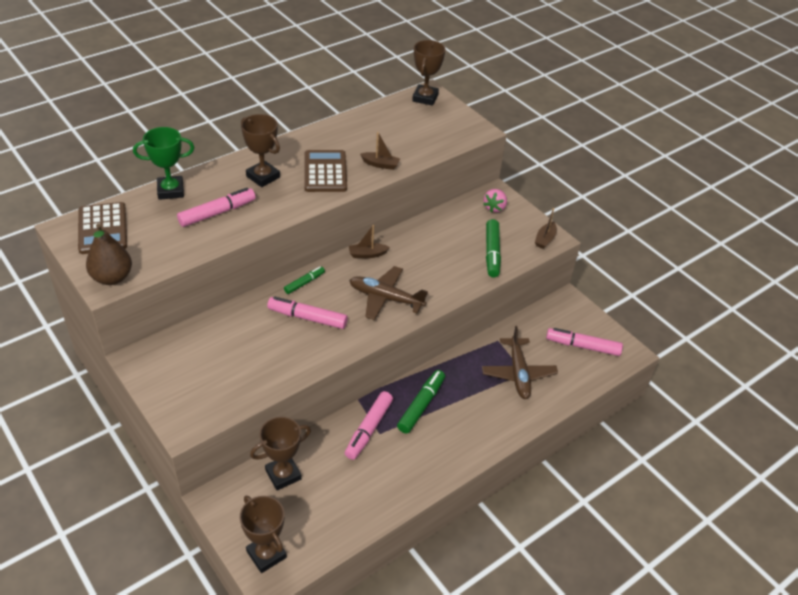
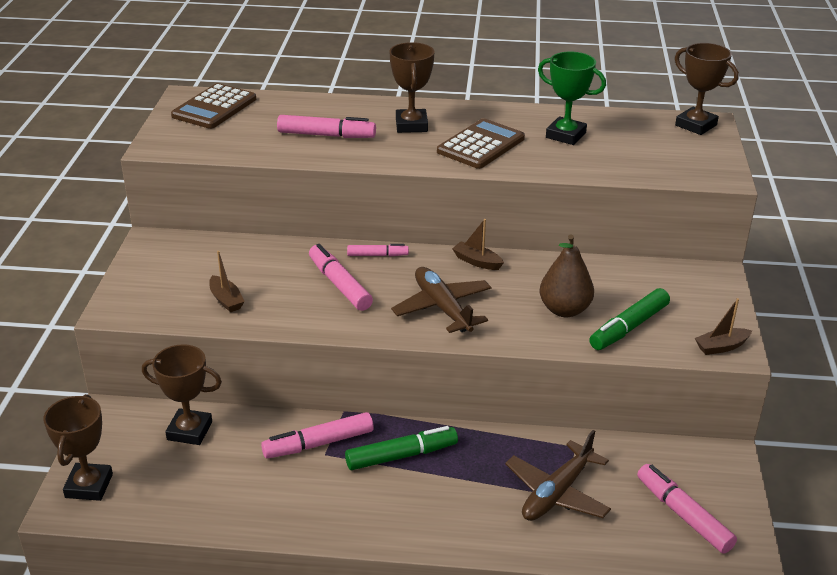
camera: 45 degrees right, 10 degrees down
brown pear [86,224,132,285] -> brown pear moved to [540,235,594,317]
green trophy [133,127,194,200] -> green trophy moved to [538,52,606,145]
green marker [284,266,325,294] -> pink marker [347,244,409,256]
brown boat [360,132,400,170] -> brown boat moved to [209,251,245,312]
brown trophy [412,40,446,106] -> brown trophy turned 75 degrees clockwise [675,43,739,135]
pink strawberry [483,189,507,212] -> none

